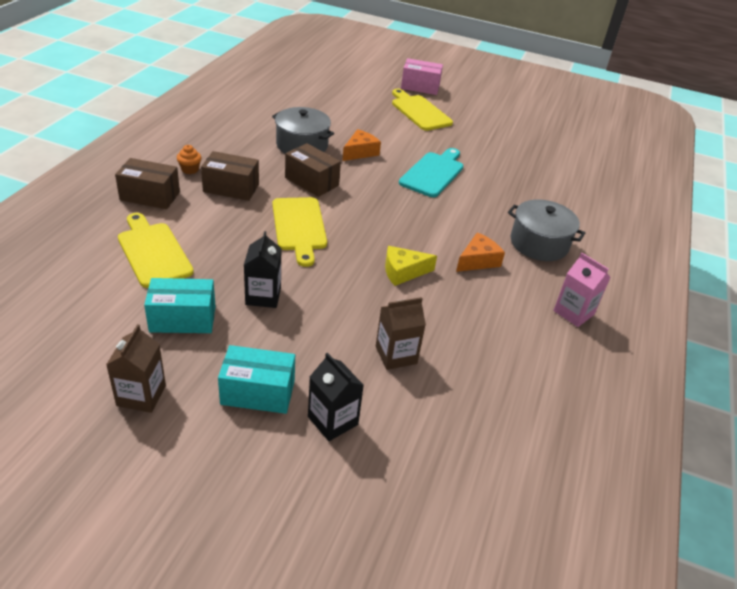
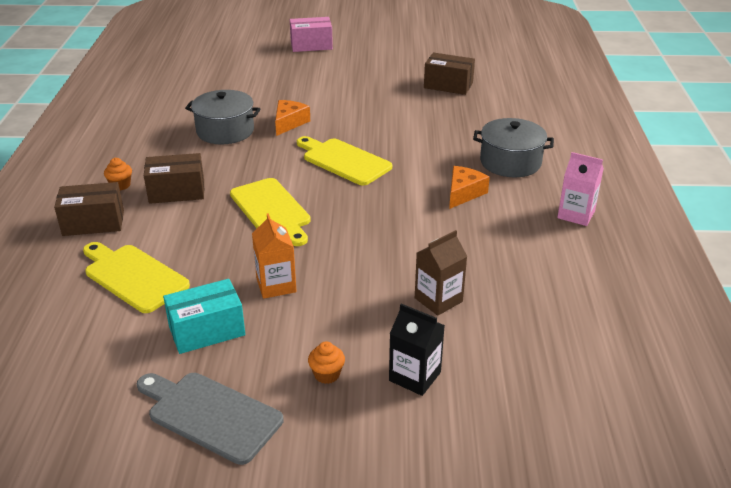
camera: 15 degrees left, 5 degrees down
brown carton [106,324,166,413] -> grey cutting board [137,373,283,465]
turquoise box [218,345,295,414] -> orange cupcake [308,341,345,384]
black carton [244,231,282,308] -> orange carton [252,213,297,299]
brown box [285,143,341,197] -> brown box moved to [424,53,475,95]
yellow cheese [385,246,437,286] -> none
yellow cutting board [392,89,453,131] -> yellow cutting board moved to [297,136,392,186]
turquoise cutting board [399,148,463,197] -> none

